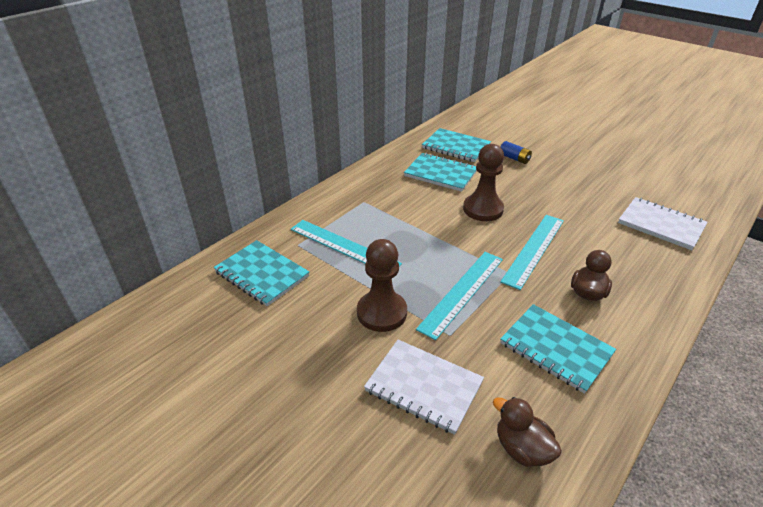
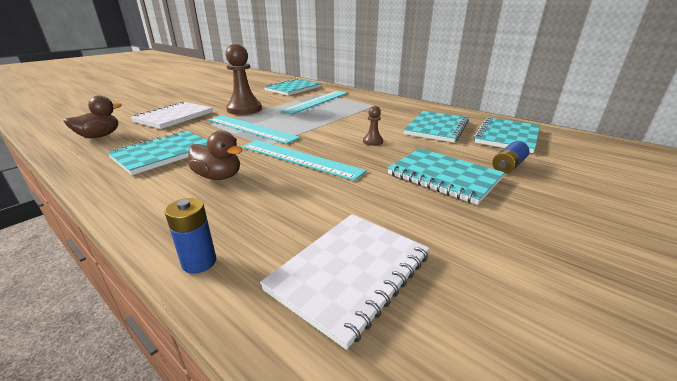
camera: 90 degrees right, 10 degrees down
brown pawn [463,144,504,221] -> brown pawn [363,106,383,146], size x0.46
none -> blue battery [165,198,216,274]
none -> turquoise notebook [388,148,505,205]

